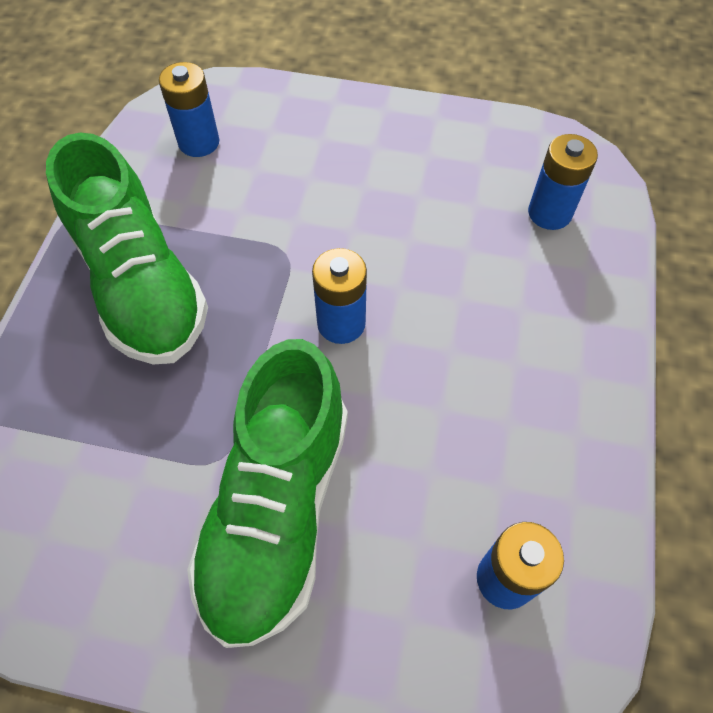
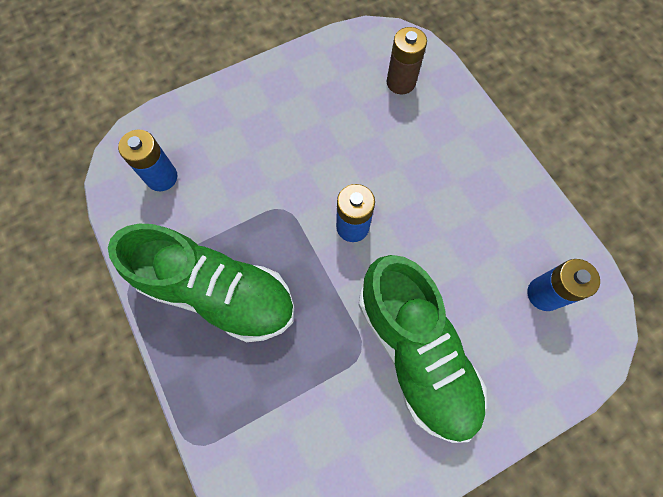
camera: 40 degrees left, 10 degrees up
blue battery [528,134,598,230] -> brown battery [387,27,427,94]

